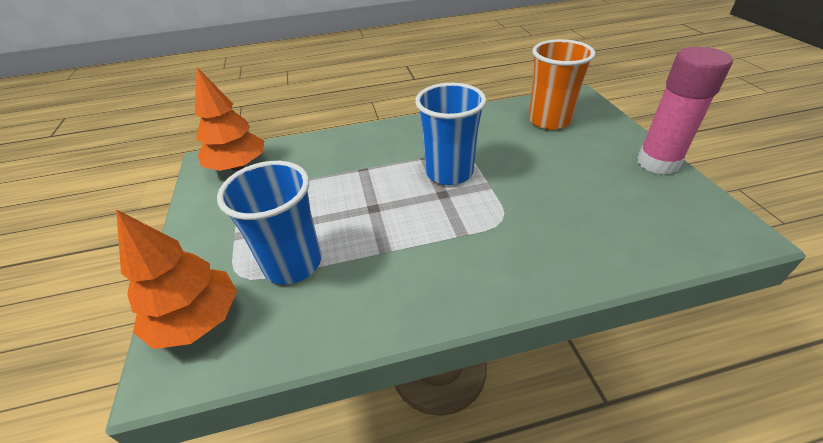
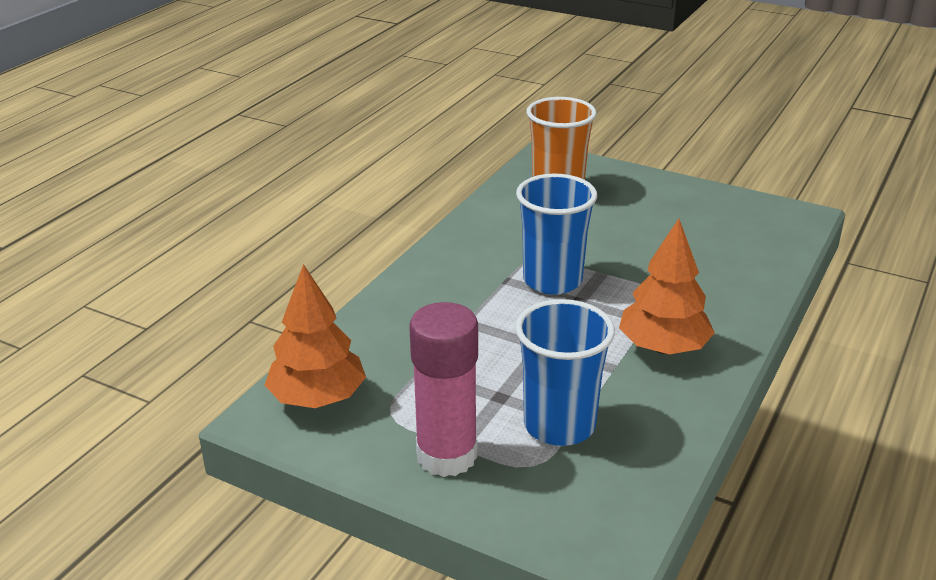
camera: 50 degrees left, 10 degrees down
orange tree [116,209,237,349] -> orange tree moved to [619,219,715,354]
pink glue stick [637,47,733,175] -> pink glue stick moved to [409,302,478,477]

